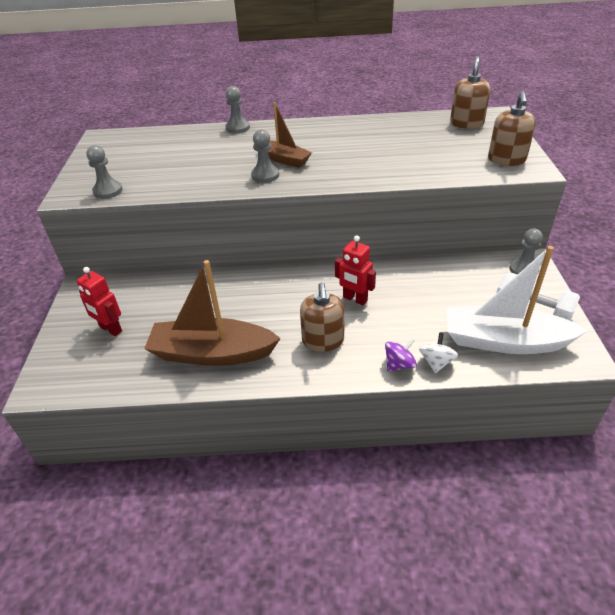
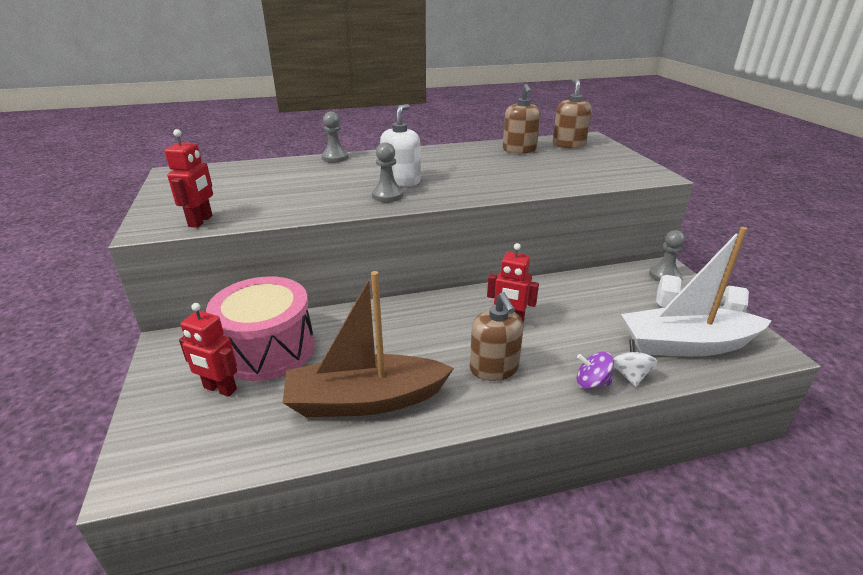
camera: 15 degrees left, 10 degrees down
grey pawn [86,145,123,199] -> red robot [165,129,213,228]
brown boat [268,102,312,168] -> white soap dispenser [380,104,421,187]
purple spinning top [385,338,417,371] -> purple spinning top turned 120 degrees counterclockwise [576,351,614,389]
brown soap dispenser [488,91,536,166] -> brown soap dispenser moved to [503,84,541,154]
none -> pink drum [206,276,315,381]

